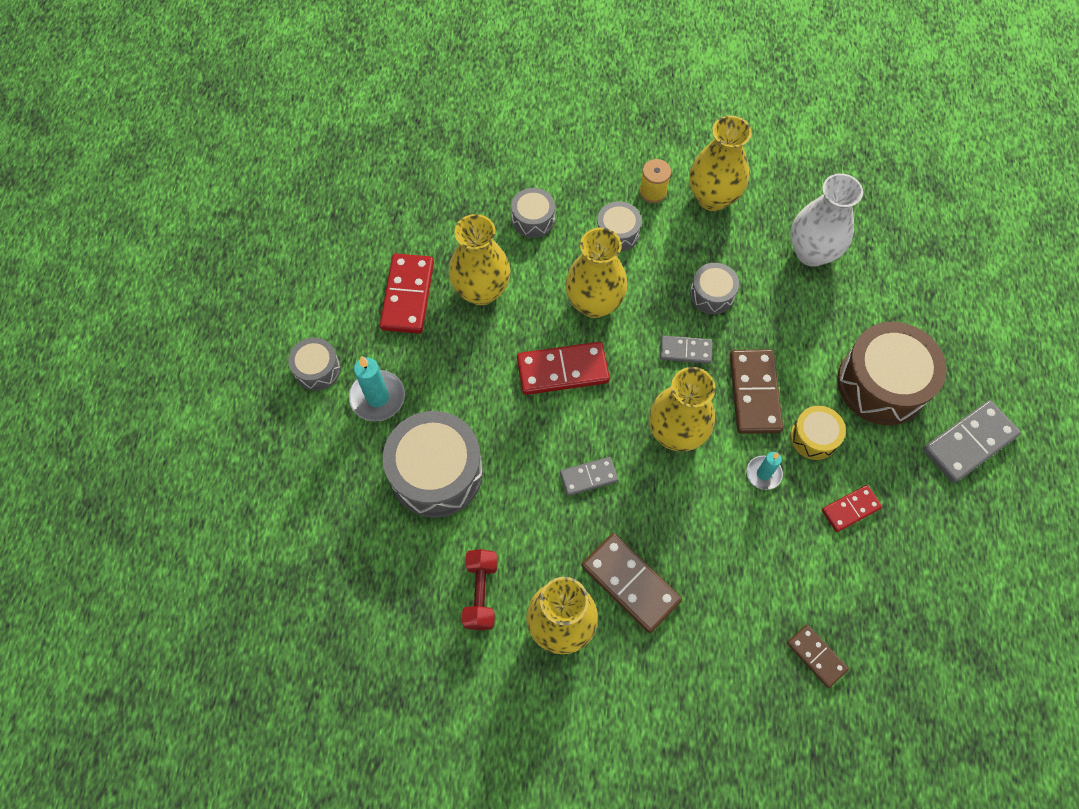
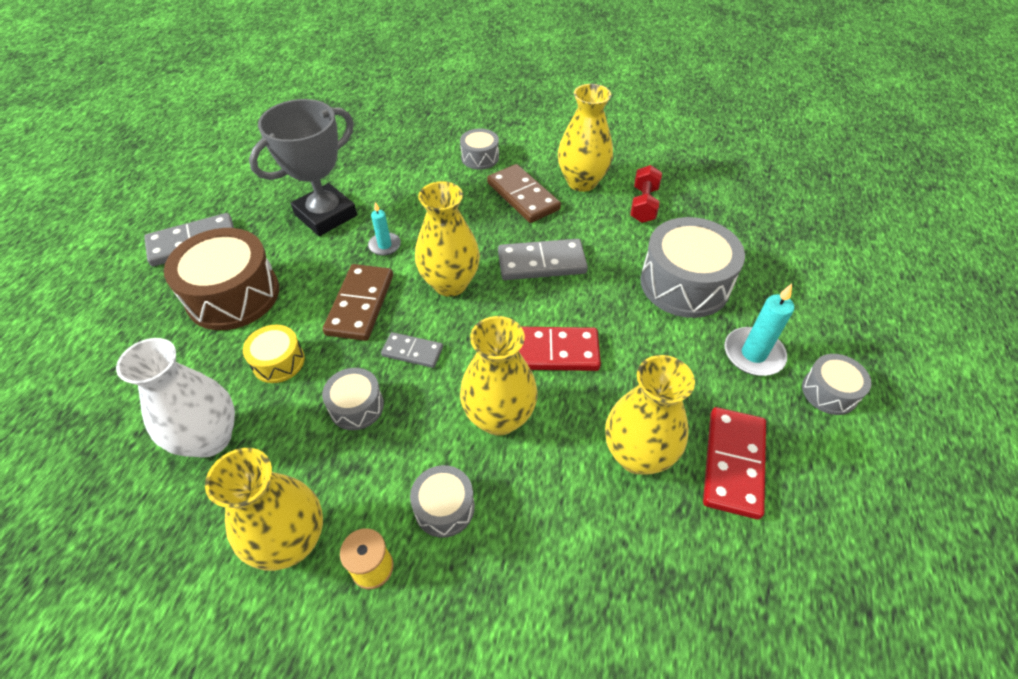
camera: 170 degrees left, 15 degrees down
grey drum [511,188,555,238] -> grey drum moved to [460,129,499,170]
grey domino [560,457,618,496] -> grey domino [498,239,588,280], size x1.70
brown domino [787,625,849,688] -> none
yellow drum [790,406,846,460] -> yellow drum moved to [243,325,305,383]
red domino [822,485,882,532] -> grey trophy [249,99,357,236]

